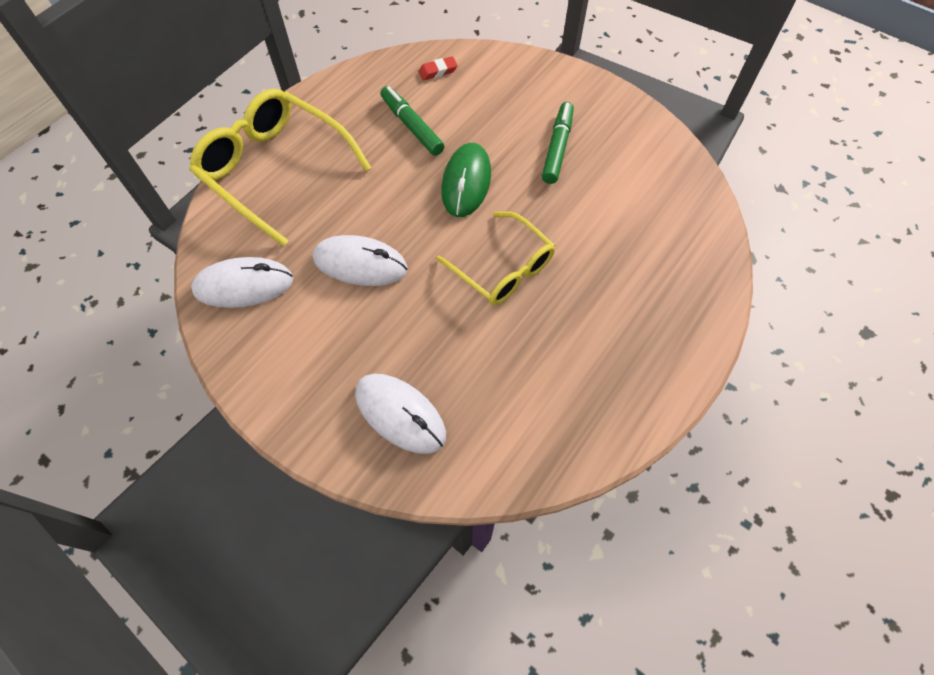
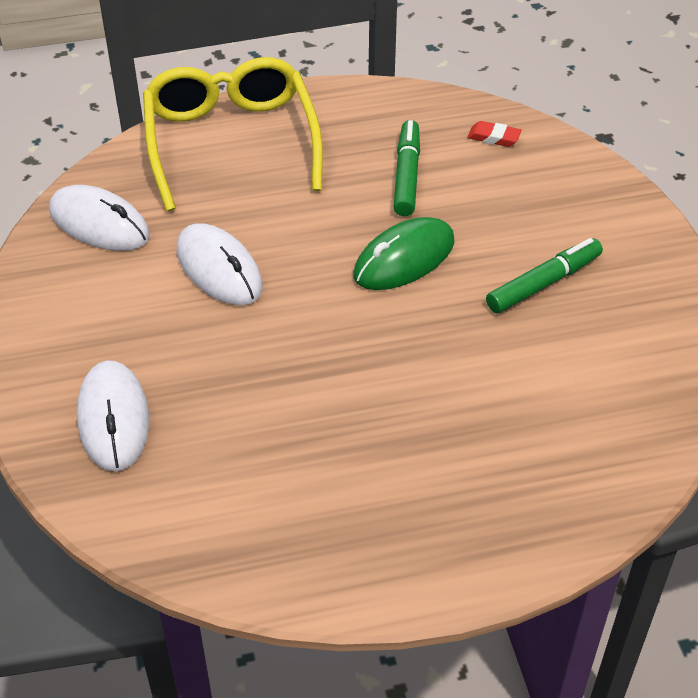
camera: 40 degrees right, 15 degrees down
yellow glasses [436,211,555,305] -> none

